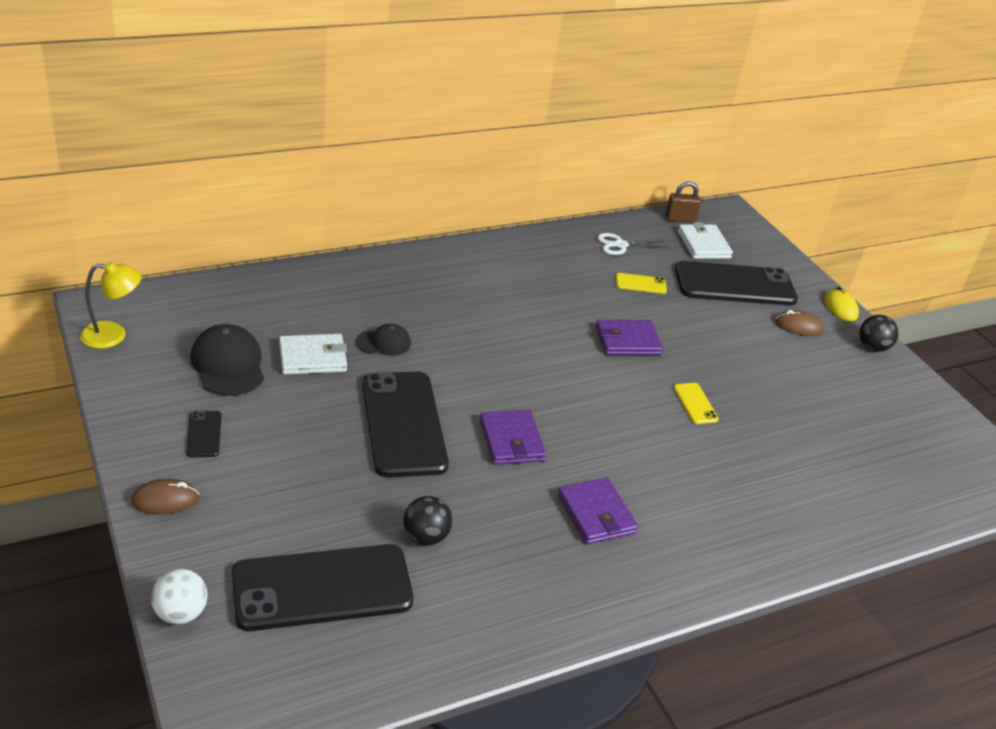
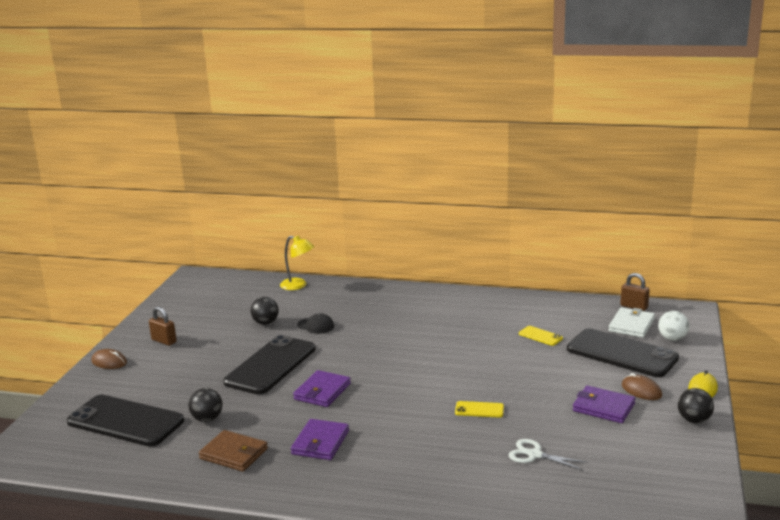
camera: 45 degrees right, 15 degrees down
yellow lamp [80,261,142,349] -> yellow lamp moved to [280,236,314,290]
white ball [151,569,208,624] -> white ball moved to [658,311,689,341]
black phone [186,411,221,457] -> brown padlock [149,307,177,346]
black cap [190,324,264,396] -> none
white wallet [279,334,347,375] -> black ball [251,297,279,325]
purple wallet [596,320,663,355] -> purple wallet moved to [573,385,635,423]
white scissors [597,233,669,255] -> white scissors moved to [508,439,588,471]
yellow phone [674,383,719,424] -> yellow phone turned 75 degrees clockwise [455,401,504,418]
none -> brown wallet [199,430,268,472]

